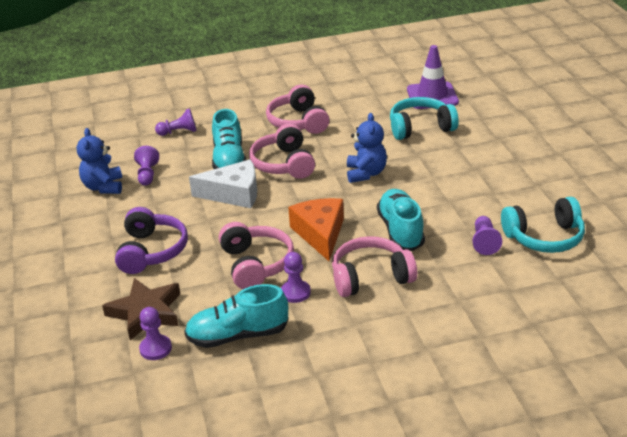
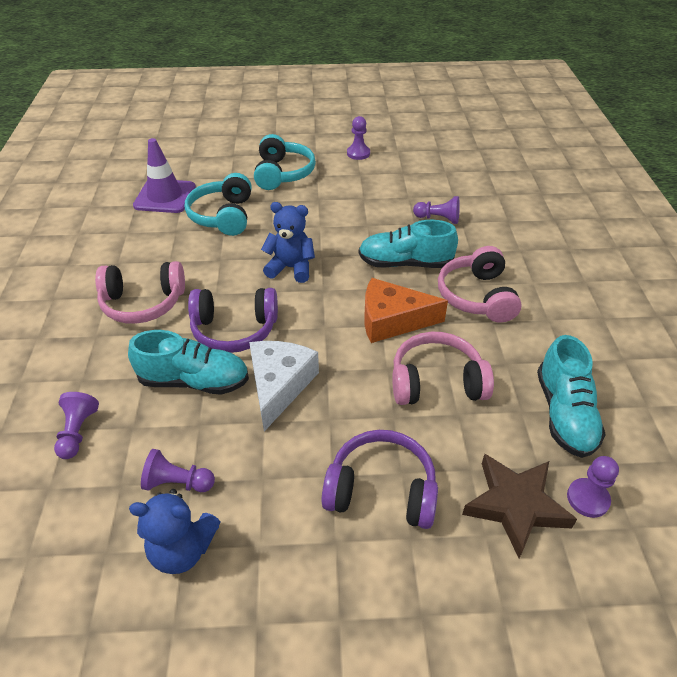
camera: 80 degrees left, 10 degrees up
pink headphones [249,124,315,179] -> purple headphones [188,288,278,353]
purple pawn [281,252,311,303] -> purple pawn moved to [347,116,370,160]
turquoise headphones [501,197,585,253] -> turquoise headphones moved to [254,134,316,190]

